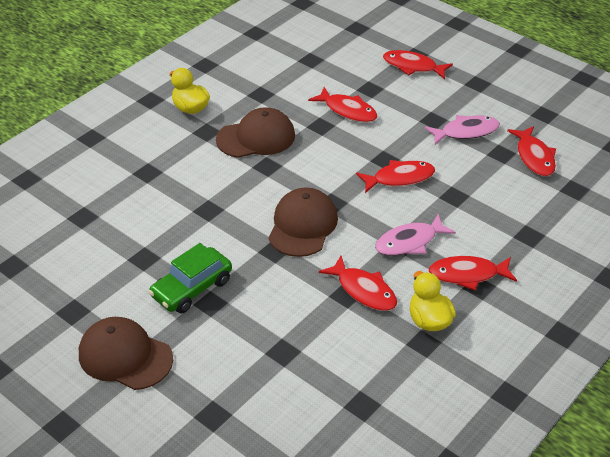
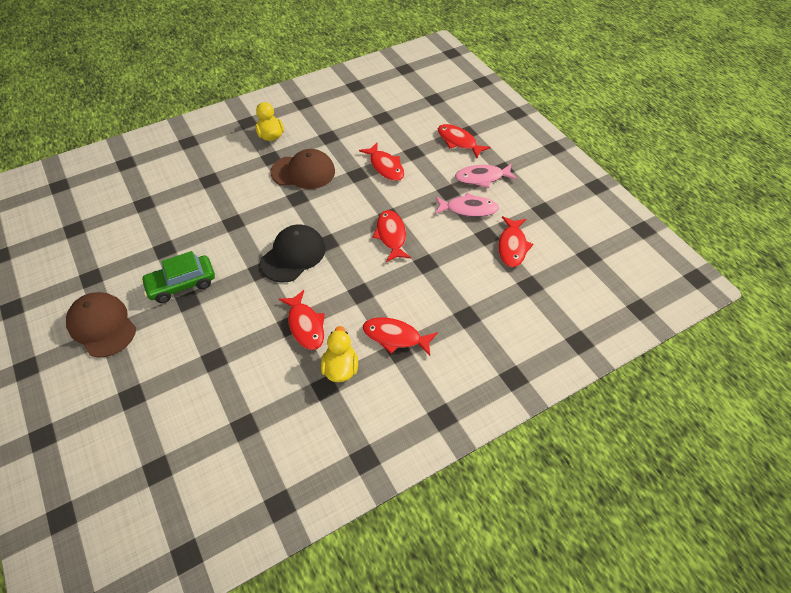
camera: 20 degrees right, 10 degrees up
brown cap [268,187,338,257] -> black cap [260,224,326,283]
red fish [356,160,435,193] -> red fish turned 105 degrees counterclockwise [373,210,411,262]
pink fish [375,214,456,256] -> pink fish moved to [455,164,517,188]

